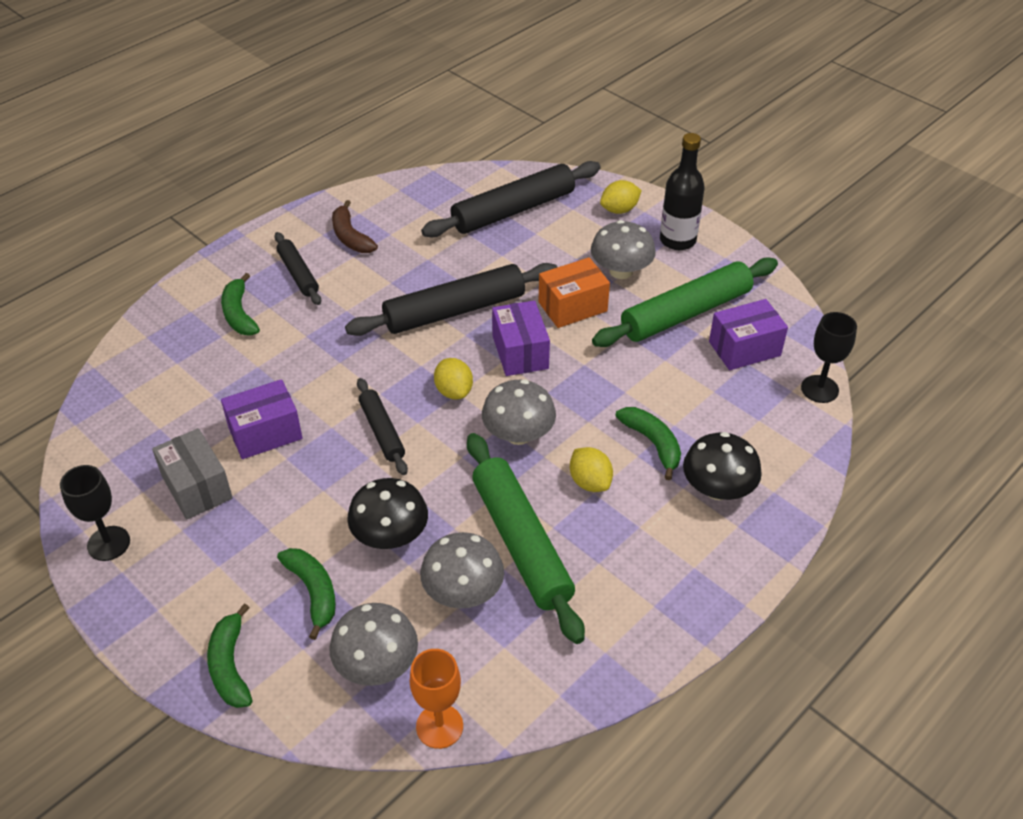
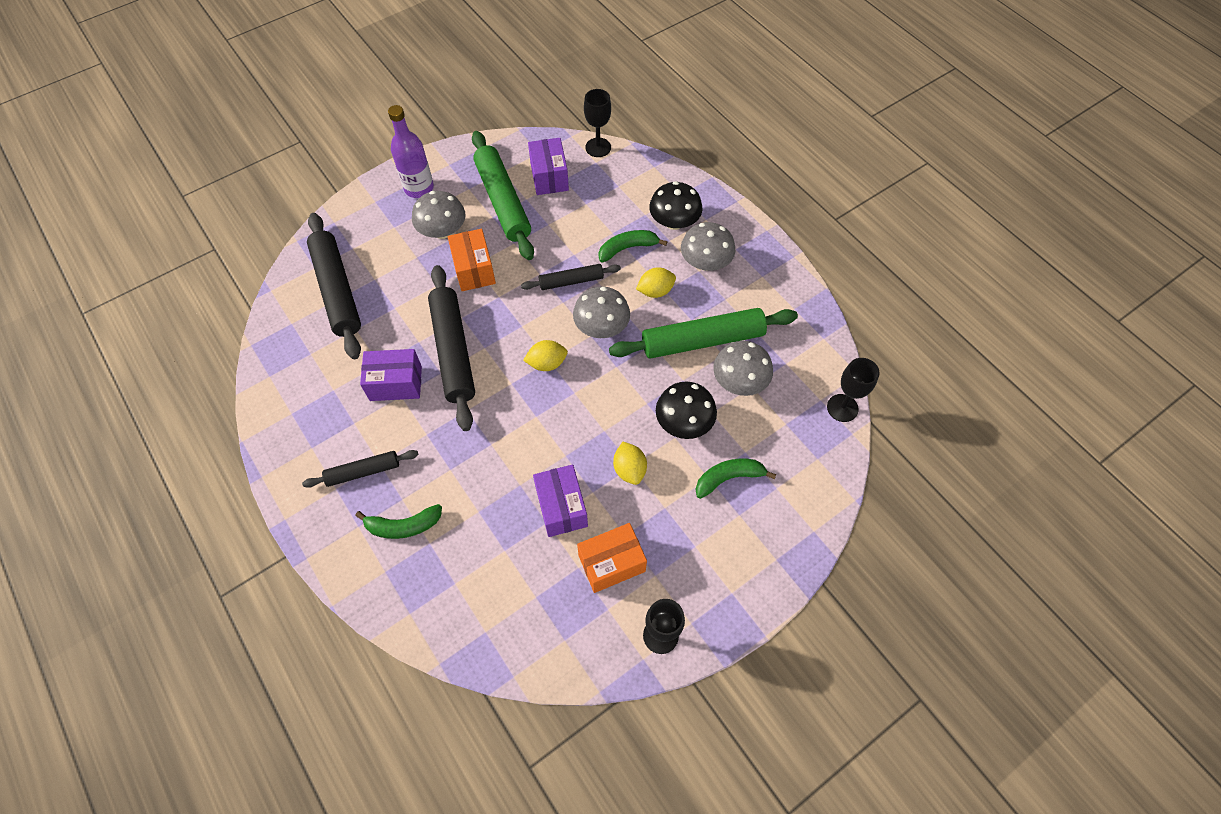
camera: 80 degrees left, 15 degrees up
grey box [152,428,233,519] -> orange box [577,523,647,593]
green banana [207,603,253,708] -> none
grey mushroom [329,603,418,686] -> grey mushroom moved to [681,222,736,271]
brown banana [332,200,378,253] -> none
black rolling pin [357,378,408,475] -> black rolling pin moved to [521,264,621,290]
orange goblet [410,649,463,749] -> black goblet [827,358,879,422]
purple box [492,301,550,376] -> purple box moved to [360,349,422,401]
yellow lemon [600,180,642,214] -> yellow lemon moved to [613,442,647,485]
black bottle [660,133,705,250] -> purple bottle [388,105,434,198]

